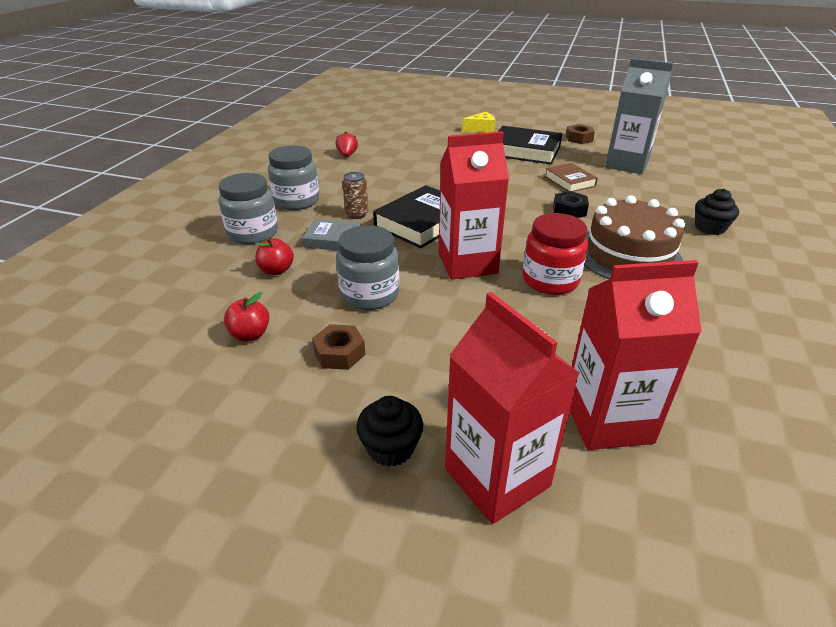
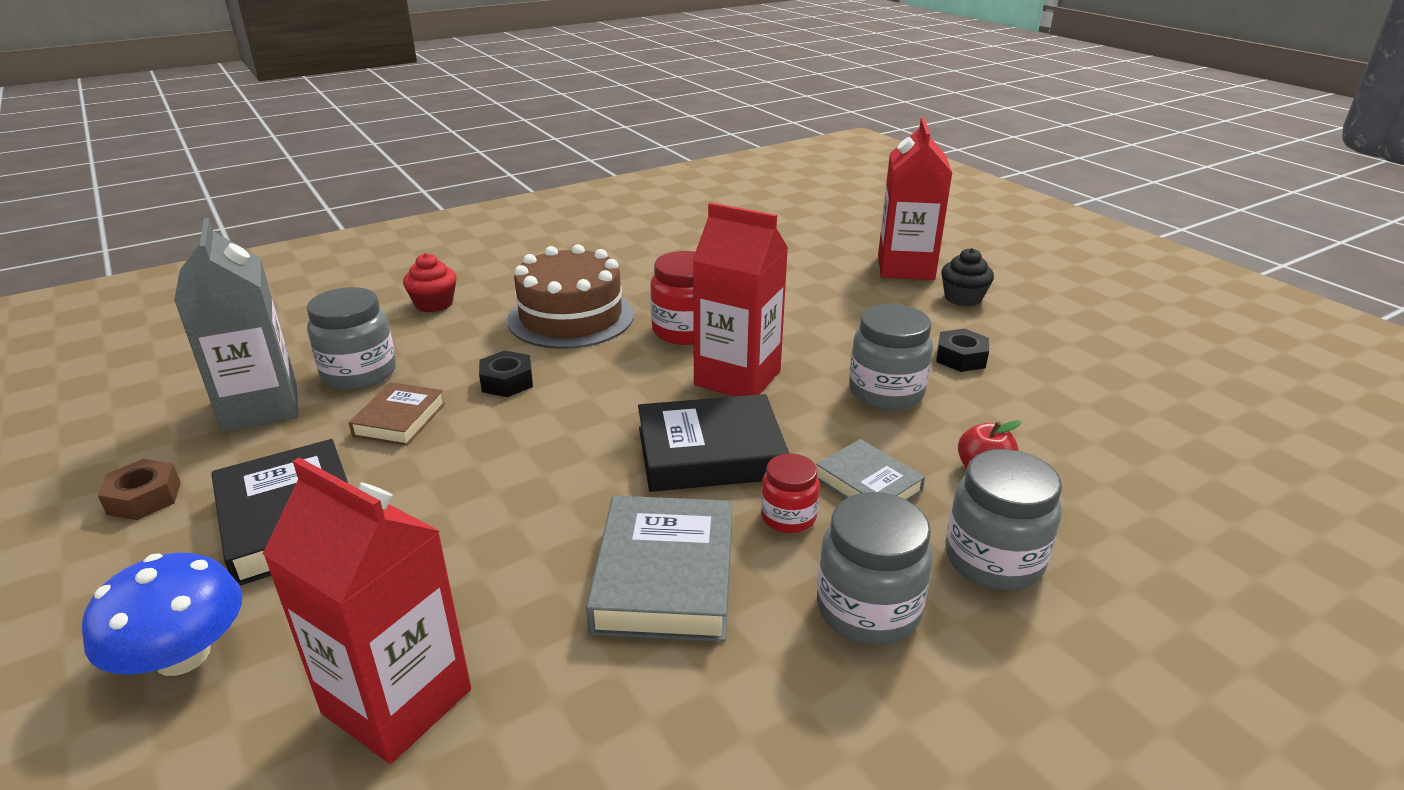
camera: 140 degrees left, 5 degrees down
red apple [224,292,269,341] -> none
brown nut [312,324,365,370] -> black nut [936,329,989,372]
red strawberry [336,132,358,157] -> none
brown can [342,172,368,219] -> red jar [761,454,820,533]
yellow cheese [462,112,495,133] -> blue mushroom [82,552,242,676]
red carton [570,260,702,450] -> red carton moved to [263,457,471,764]
black cupcake [695,189,739,235] -> red cupcake [403,253,457,313]
none -> grey jar [307,287,396,390]
none -> grey book [586,496,733,642]

